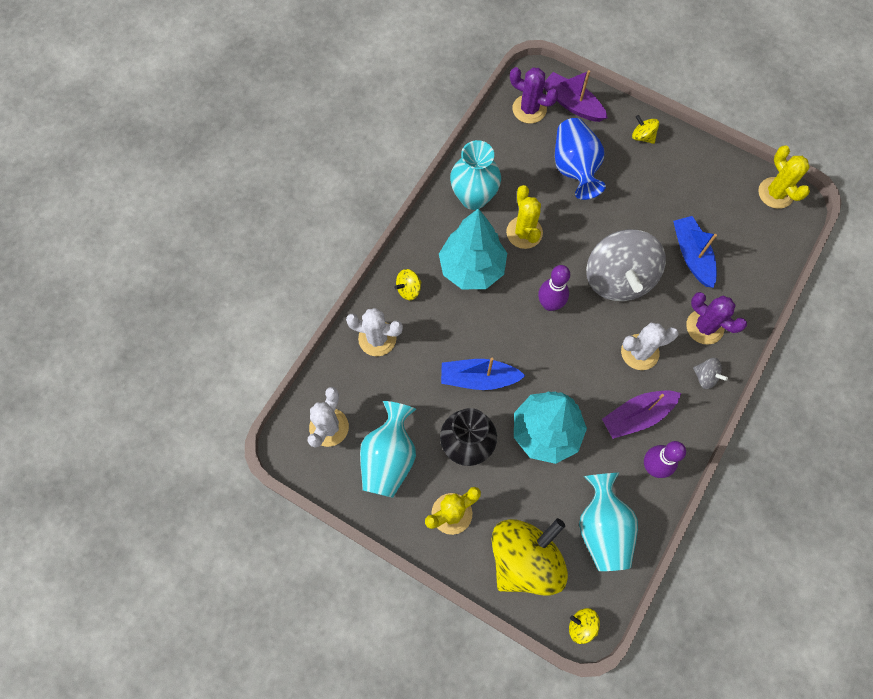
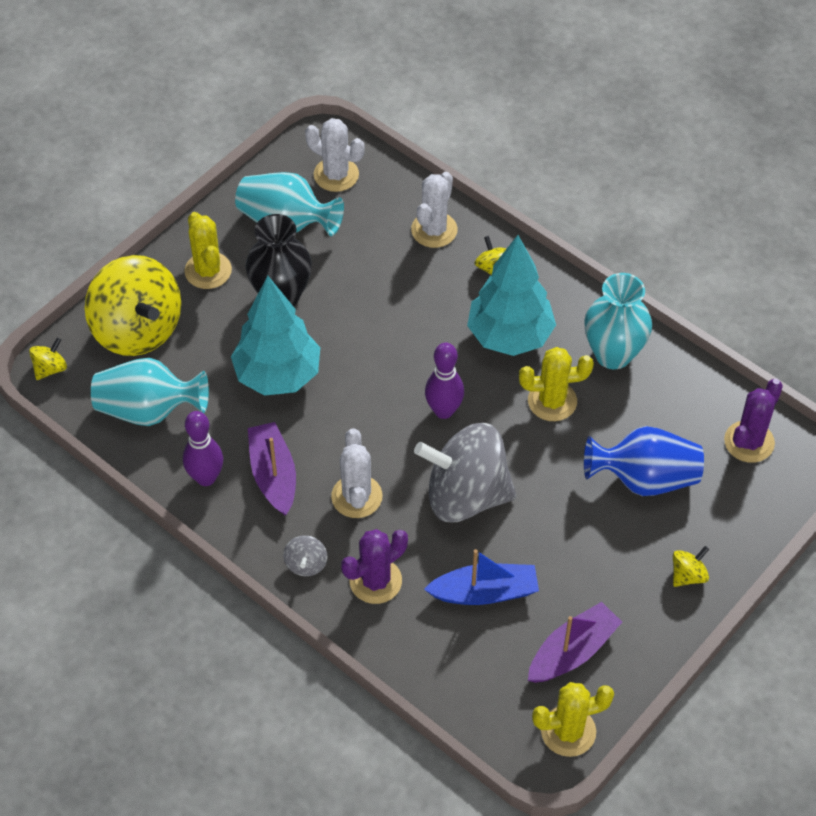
camera: 100 degrees right, 15 degrees down
blue boat [441,358,526,390] -> none
purple boat [544,70,608,122] -> purple boat moved to [528,602,622,683]
grey spinning top [693,358,728,389] -> grey spinning top turned 45 degrees counterclockwise [283,535,327,576]

